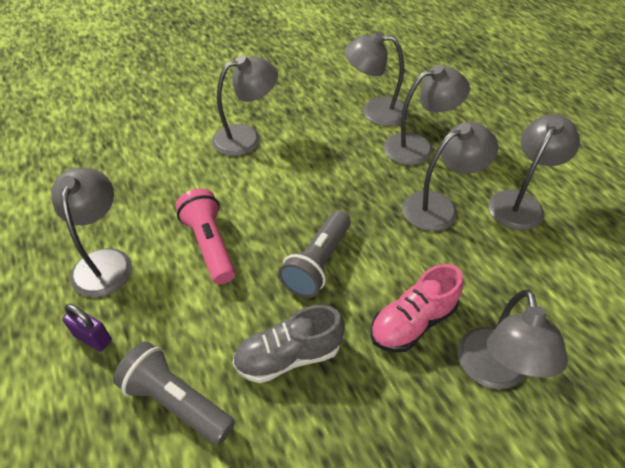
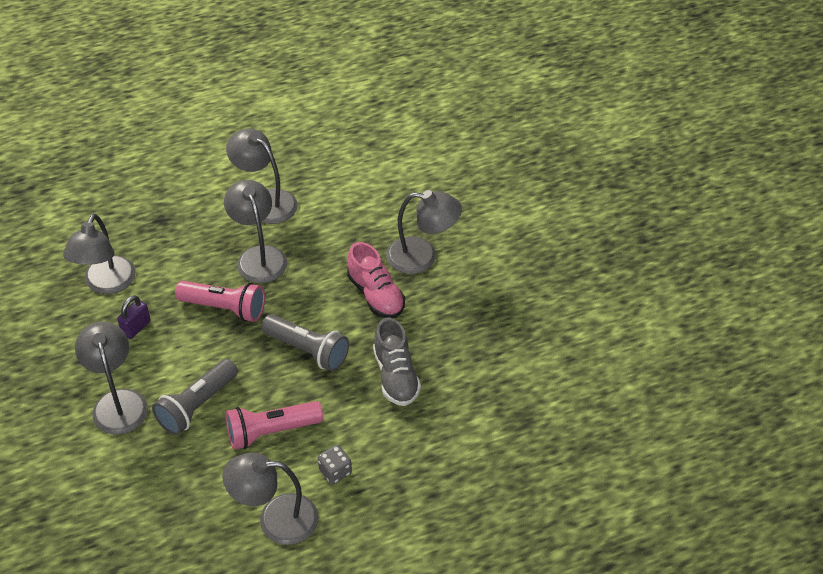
camera: 85 degrees left, 0 degrees up
purple padlock [62,304,112,352] -> purple padlock moved to [117,295,151,339]
grey flashlight [113,341,235,445] -> grey flashlight moved to [152,359,238,435]
grey lamp [384,65,470,165] -> none
none -> pink flashlight [175,281,265,322]
none -> grey dice [318,445,352,484]

